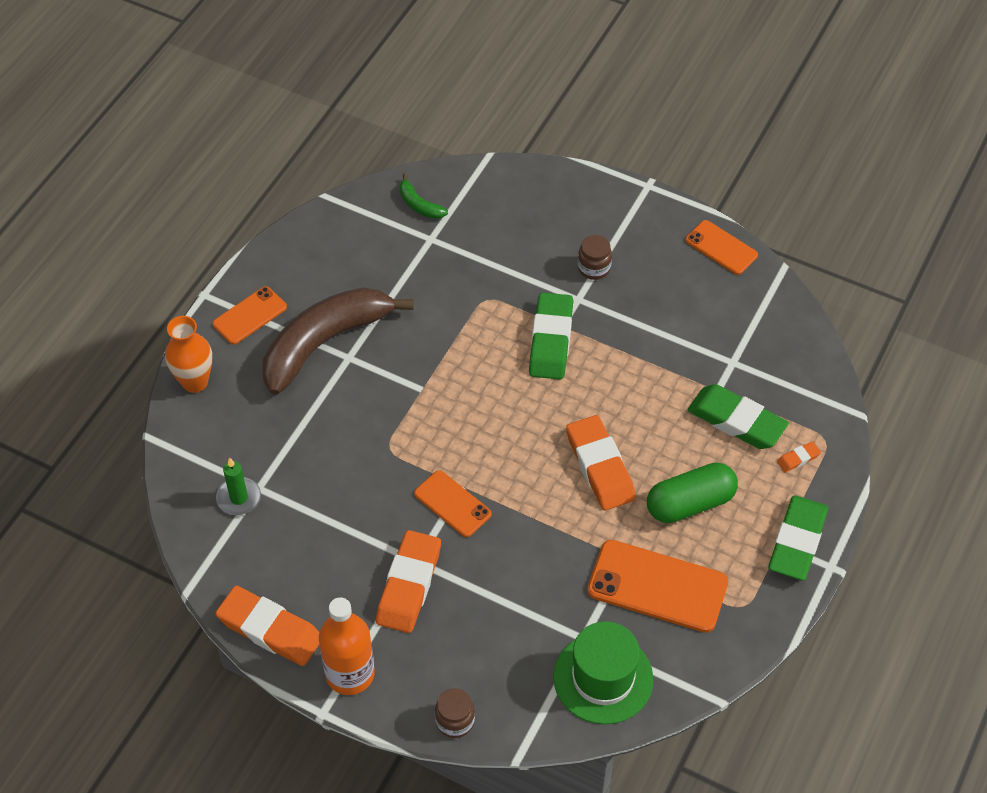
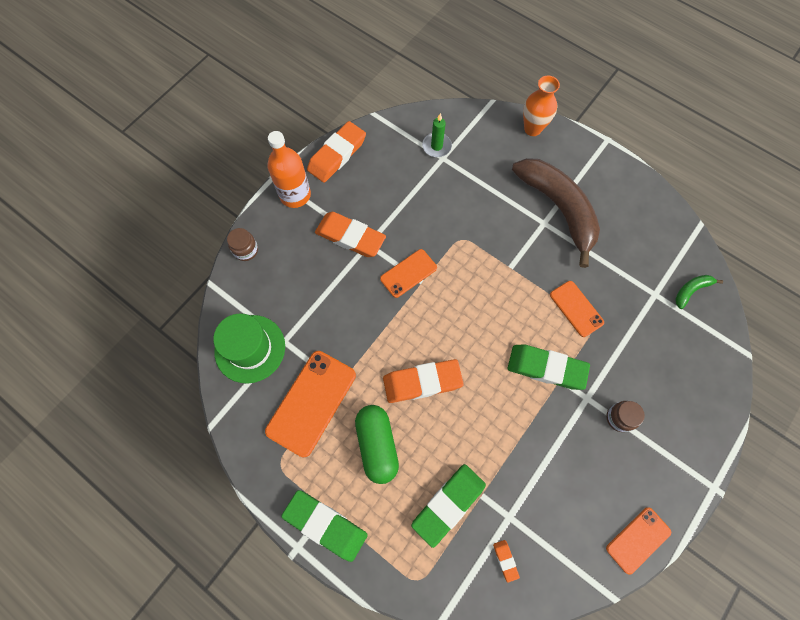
camera: 100 degrees right, 15 degrees up
orange phone [213,286,287,345] -> orange phone moved to [550,281,604,337]
orange eraser [777,441,821,473] -> orange eraser moved to [493,540,520,583]

